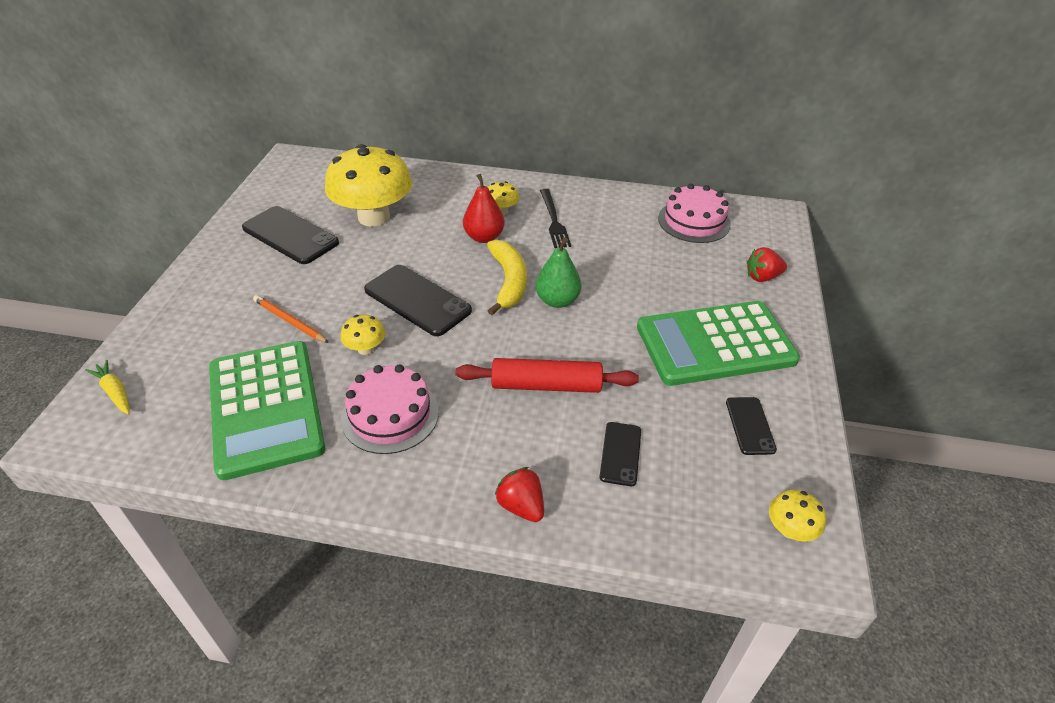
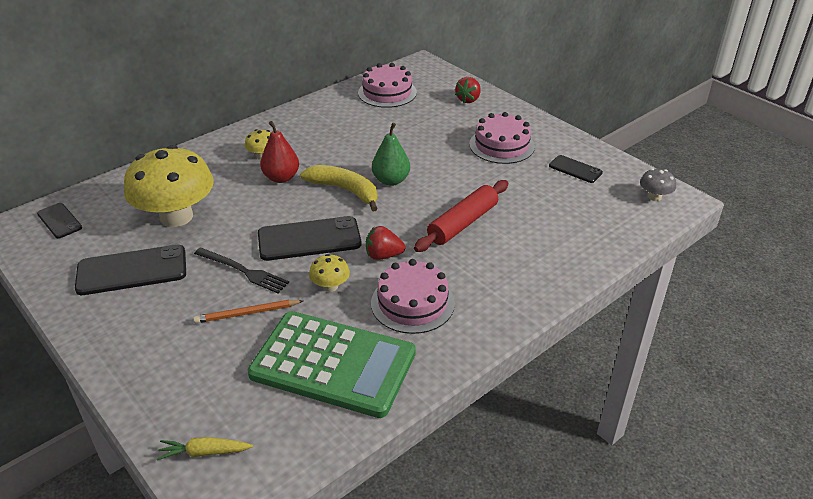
camera: 50 degrees left, 5 degrees down
red strawberry [495,467,544,522] -> red strawberry moved to [366,226,406,260]
black fork [540,189,571,248] -> black fork moved to [194,247,289,293]
black phone [599,422,641,486] -> black phone moved to [37,203,82,239]
green calculator [637,301,800,386] -> pink cake [469,112,535,164]
yellow mushroom [769,490,826,542] -> grey mushroom [640,169,676,201]

